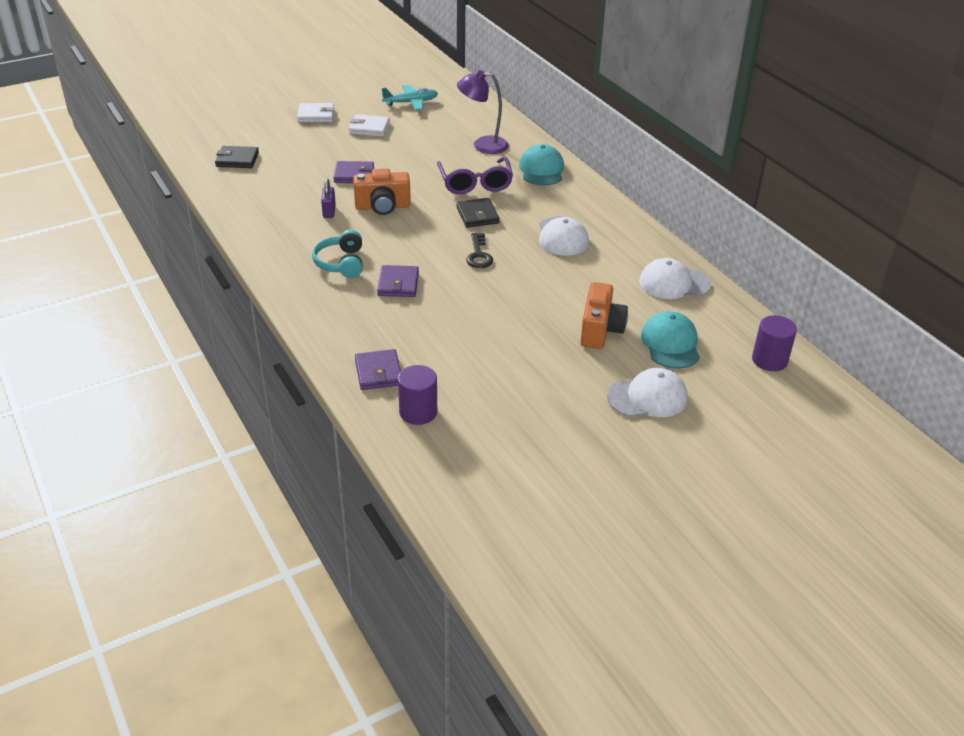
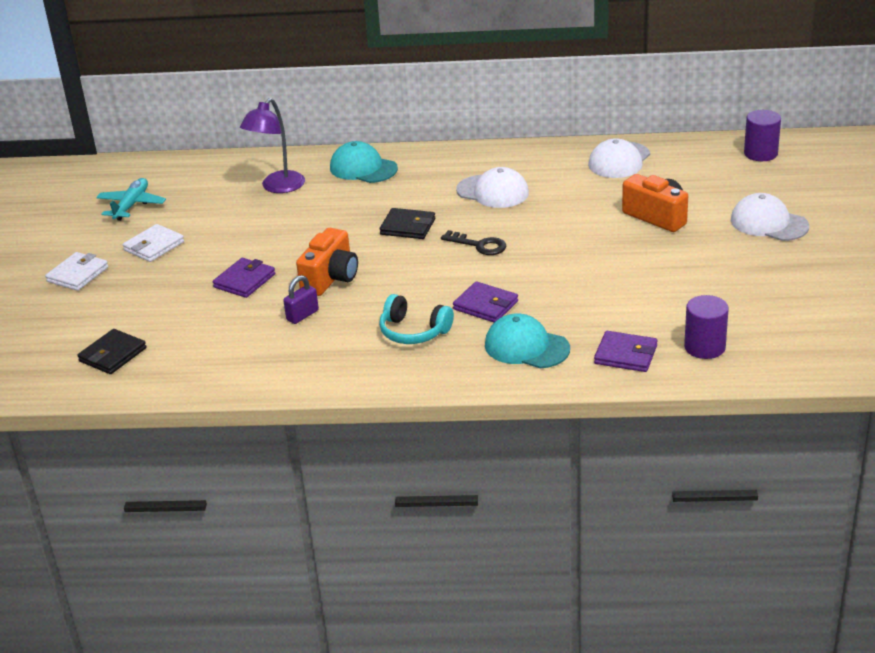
camera: 55 degrees left, 5 degrees down
purple padlock [321,178,336,218] -> purple padlock turned 75 degrees counterclockwise [283,275,319,324]
purple glasses [437,157,513,194] -> none
white cap [607,368,688,417] -> white cap turned 75 degrees counterclockwise [731,193,809,241]
turquoise cap [641,311,700,369] -> turquoise cap moved to [485,313,570,369]

